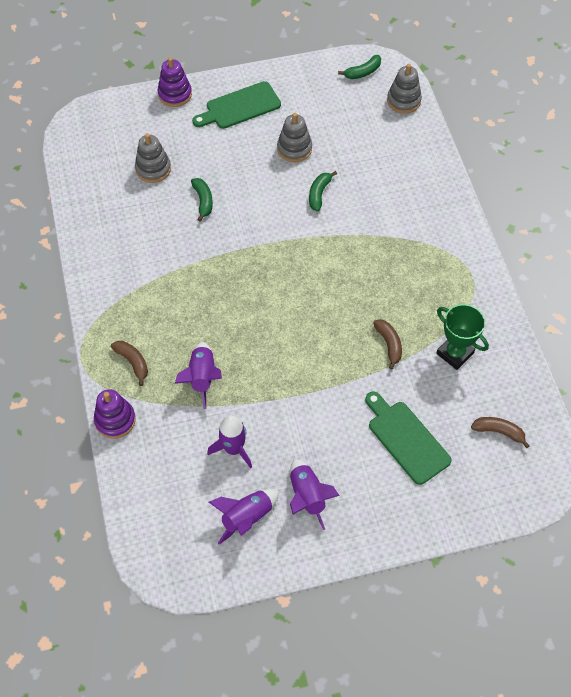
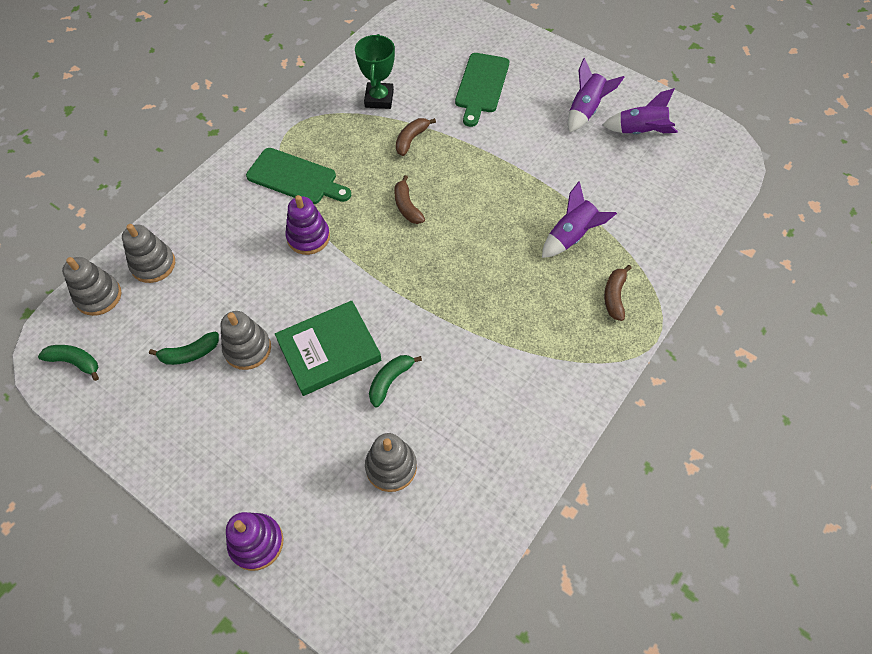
camera: 130 degrees left, 0 degrees up
purple stacking toy [94,389,136,439] -> purple stacking toy moved to [285,195,330,255]
green cutting board [192,81,281,129] -> green cutting board moved to [246,148,351,204]
purple rocket [207,416,252,469] -> none
green banana [309,171,337,211] -> green banana moved to [149,332,219,365]
brown banana [471,417,530,448] -> brown banana moved to [394,175,425,224]
none -> grey stacking toy [122,224,175,283]
none -> green book [275,300,381,396]

